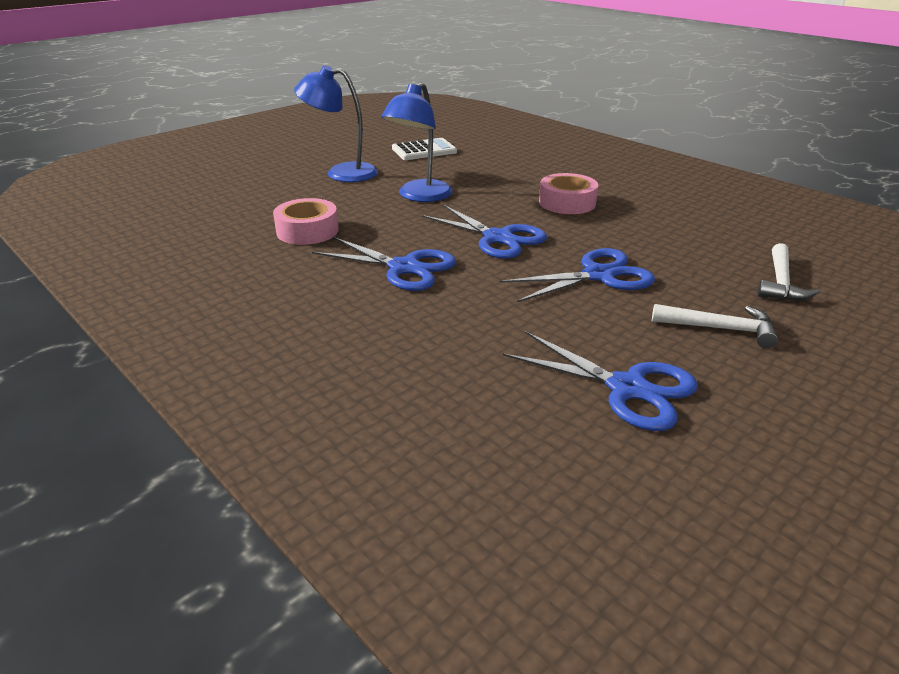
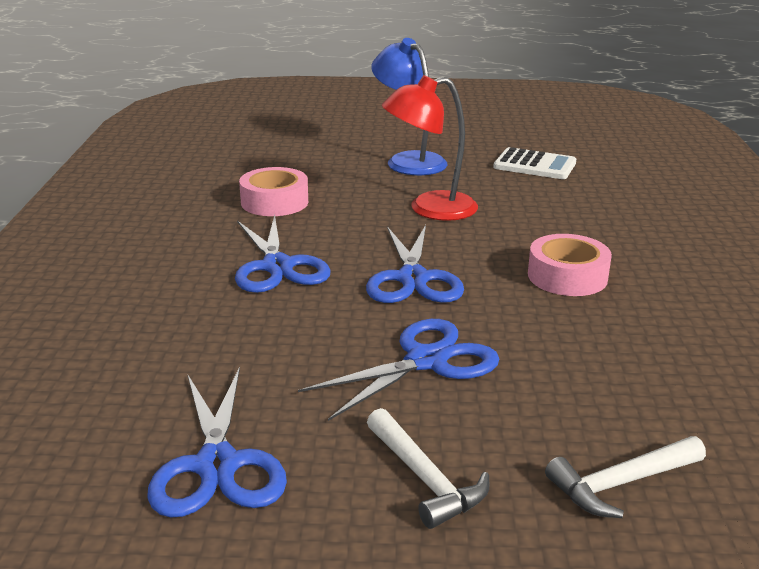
camera: 45 degrees right, 5 degrees down
blue lamp [381,82,453,202] -> red lamp [382,75,478,221]
blue scissors [499,248,655,302] -> blue scissors turned 60 degrees counterclockwise [298,319,499,421]

